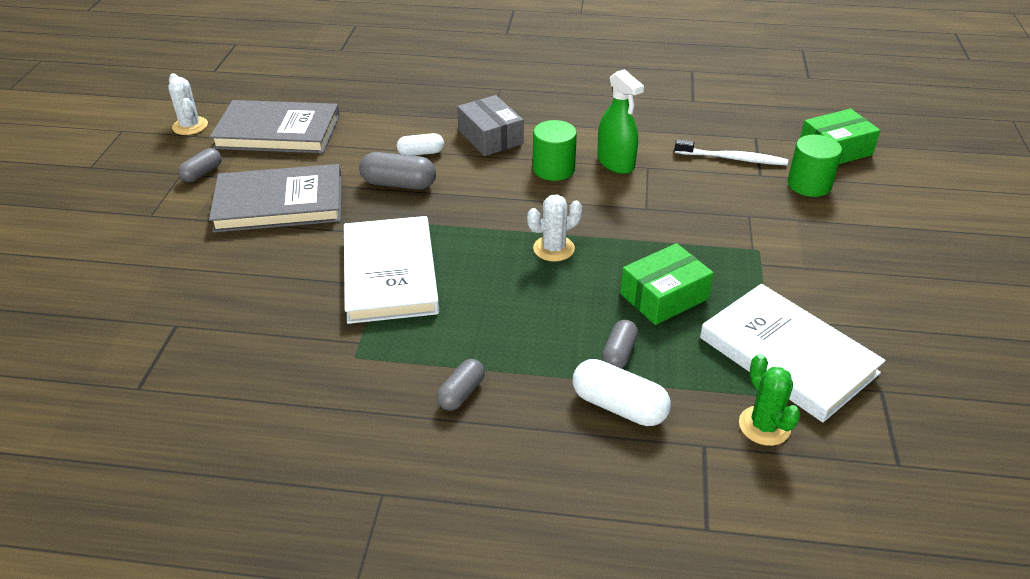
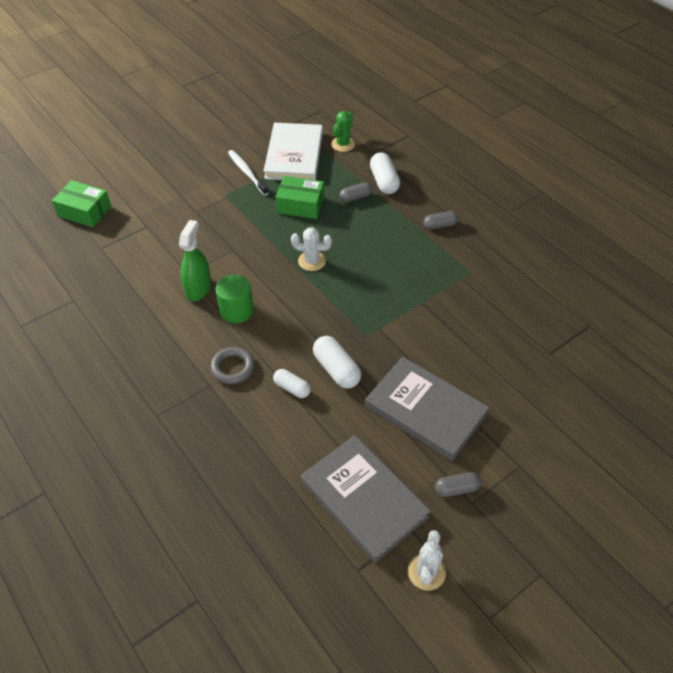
camera: 135 degrees left, 10 degrees up
white book [344,216,439,324] -> none
grey capsule [359,152,436,190] -> white capsule [313,336,361,388]
grey box [457,95,523,156] -> grey ring [210,347,255,384]
white toothbrush [675,139,788,165] -> white toothbrush moved to [228,150,269,196]
green cylinder [788,135,842,197] -> none

